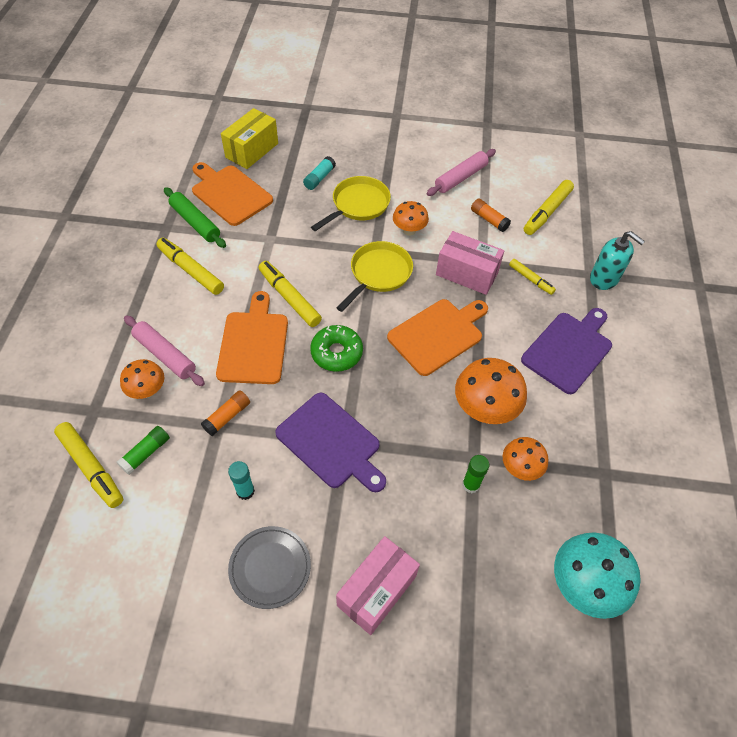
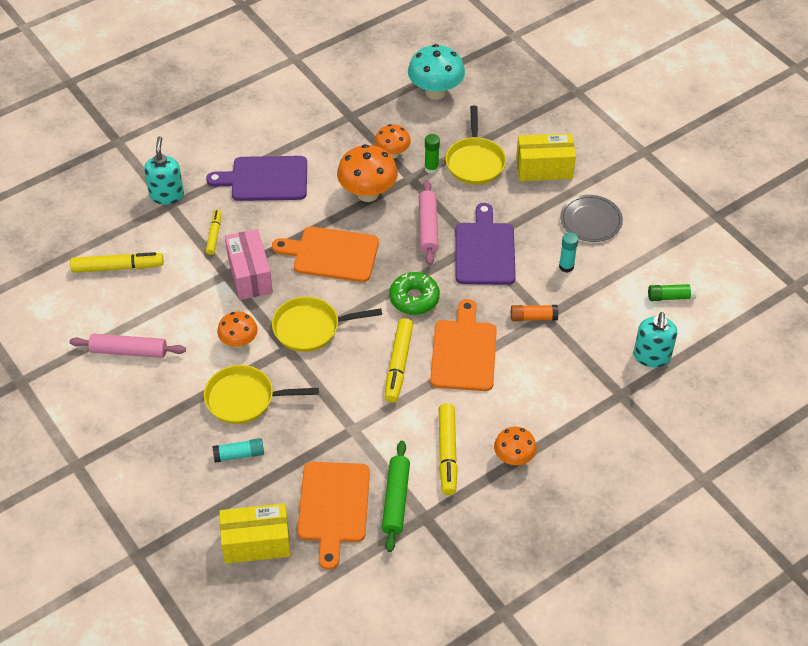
camera: 130 degrees left, 5 degrees down
yellow marker [54,422,123,508] -> turquoise soap dispenser [633,312,677,367]
green glue stick [117,426,170,475] -> green glue stick moved to [648,284,697,301]
orange mushroom [120,359,164,399] -> orange mushroom moved to [494,426,537,465]
pink rolling pin [124,315,205,386] -> pink rolling pin moved to [419,180,438,265]
orange cutting board [216,291,288,384] -> orange cutting board turned 135 degrees clockwise [430,299,497,391]
pink box [336,536,420,635] -> yellow box [516,133,576,181]
orange glue stick [471,198,511,232] -> none
none -> yellow pan [446,105,506,185]

